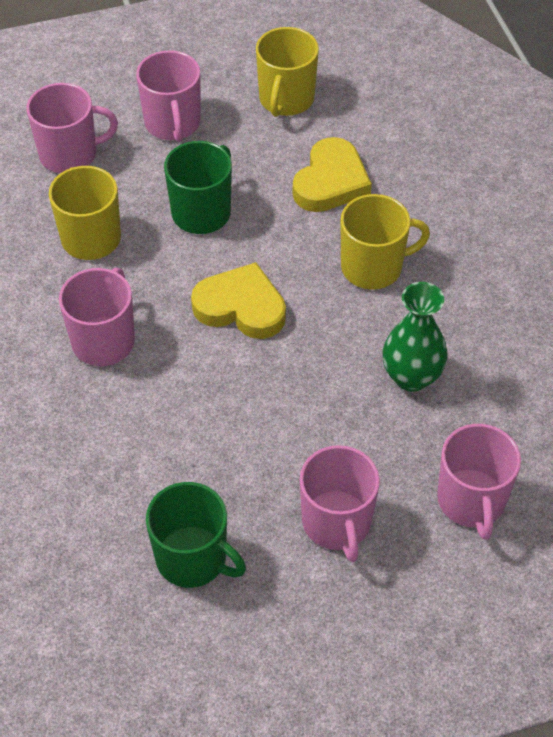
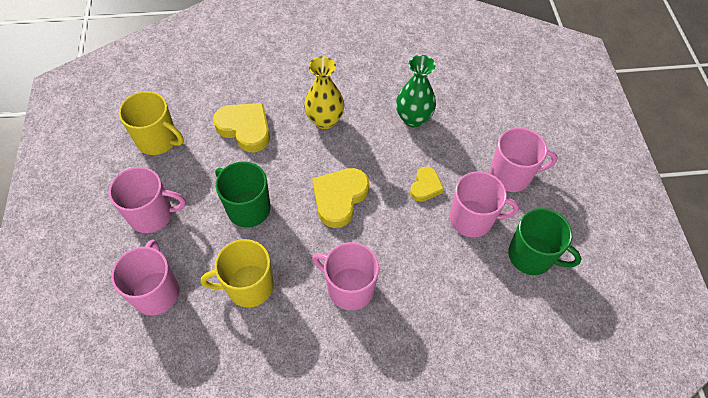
camera: 80 degrees left, 5 degrees up
green mug [146,482,246,588] -> green mug turned 75 degrees clockwise [508,208,582,275]
yellow mug [341,194,430,290] -> yellow vase [304,56,344,129]
pink mug [437,424,521,540] -> pink mug moved to [450,171,519,237]
none -> yellow heart [410,166,444,202]

